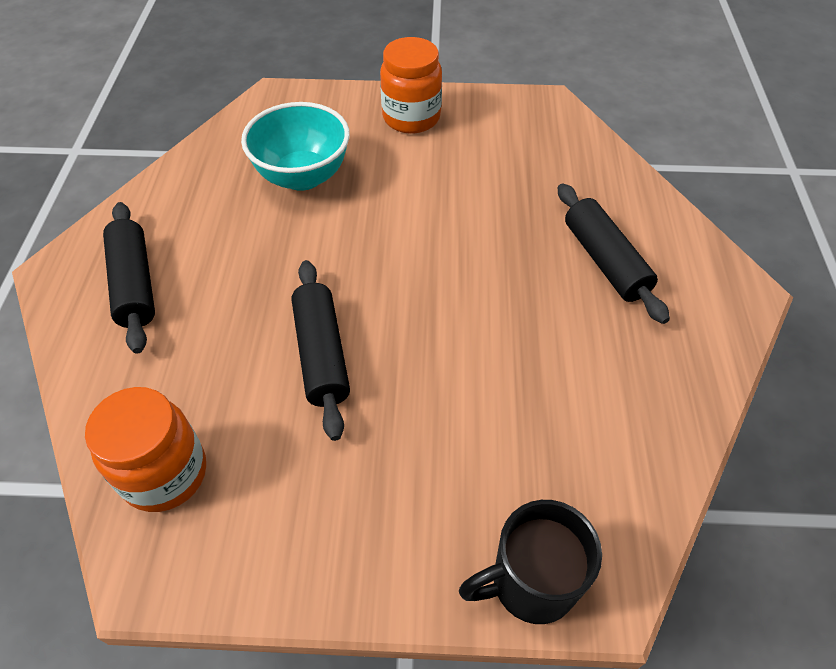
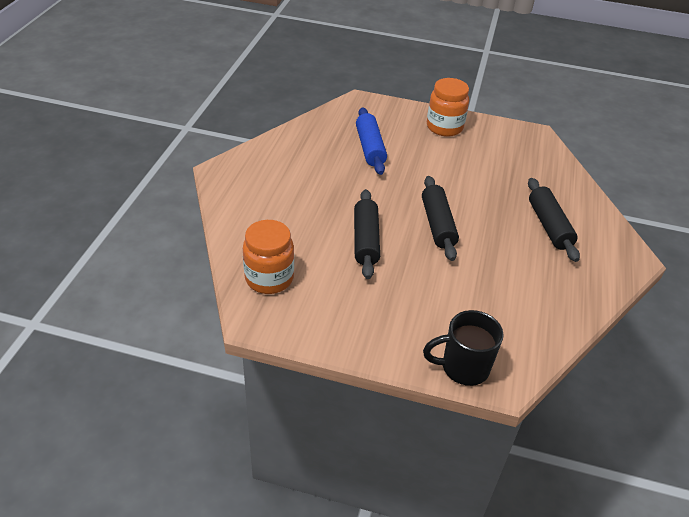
camera: 10 degrees right, 10 degrees down
black rolling pin [103,202,155,353] -> black rolling pin moved to [422,176,459,261]
turquoise bowl [241,102,350,191] -> blue rolling pin [356,107,387,175]

